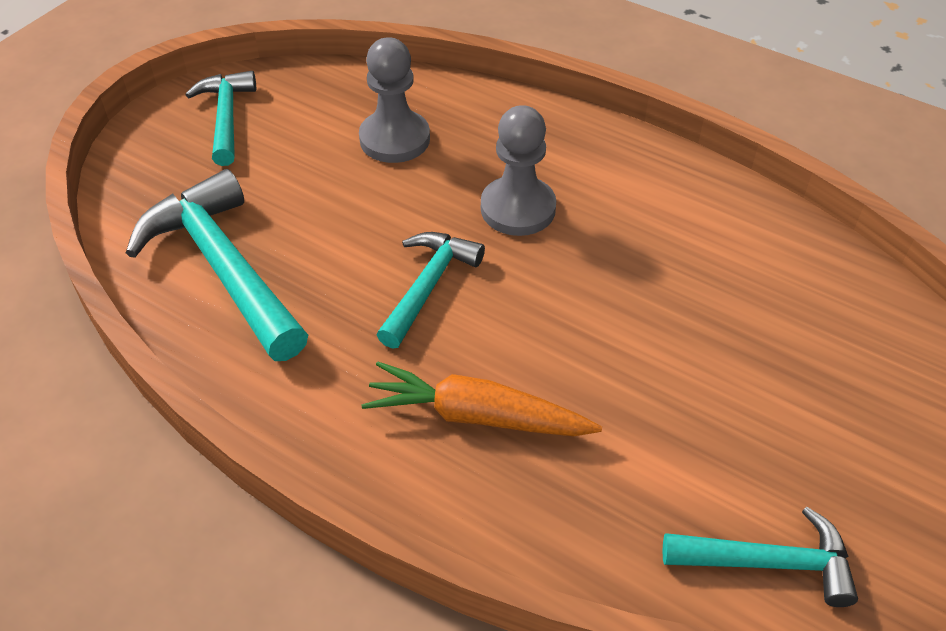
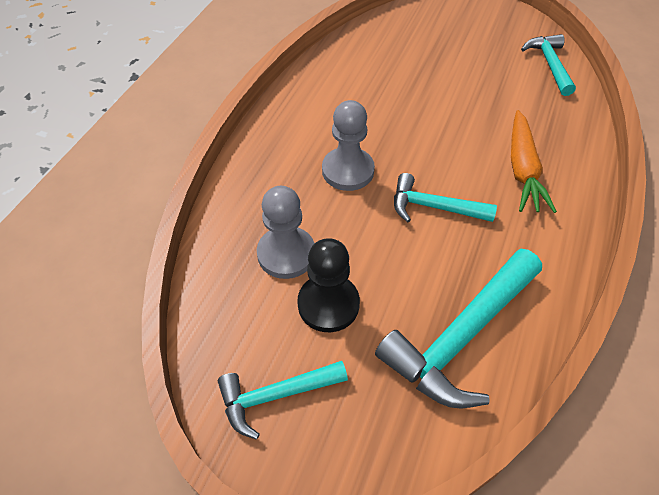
camera: 100 degrees left, 5 degrees up
none -> black pawn [297,238,360,332]

